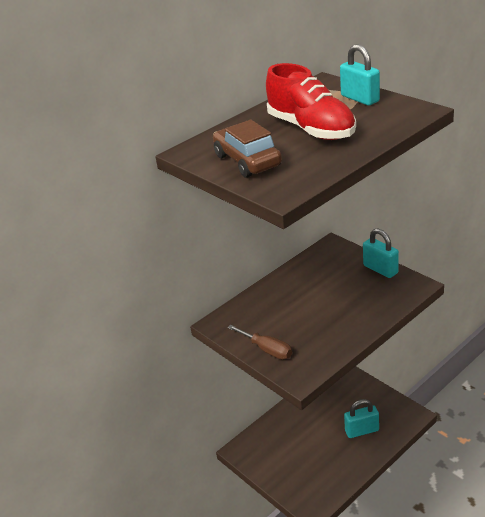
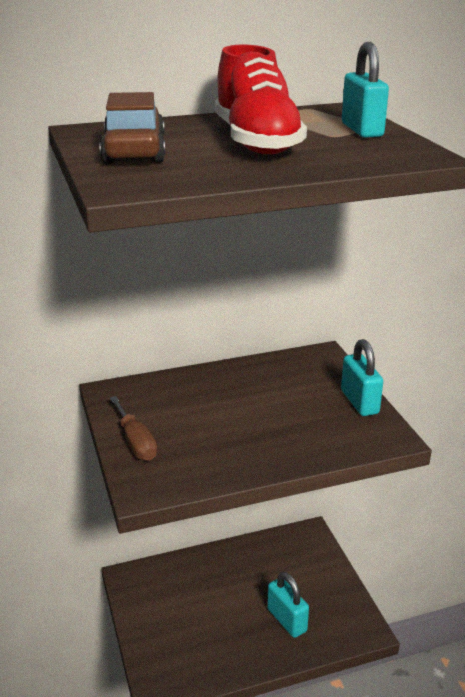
camera: 20 degrees right, 5 degrees down
turquoise padlock [344,399,379,438] -> turquoise padlock turned 45 degrees clockwise [267,572,309,638]

